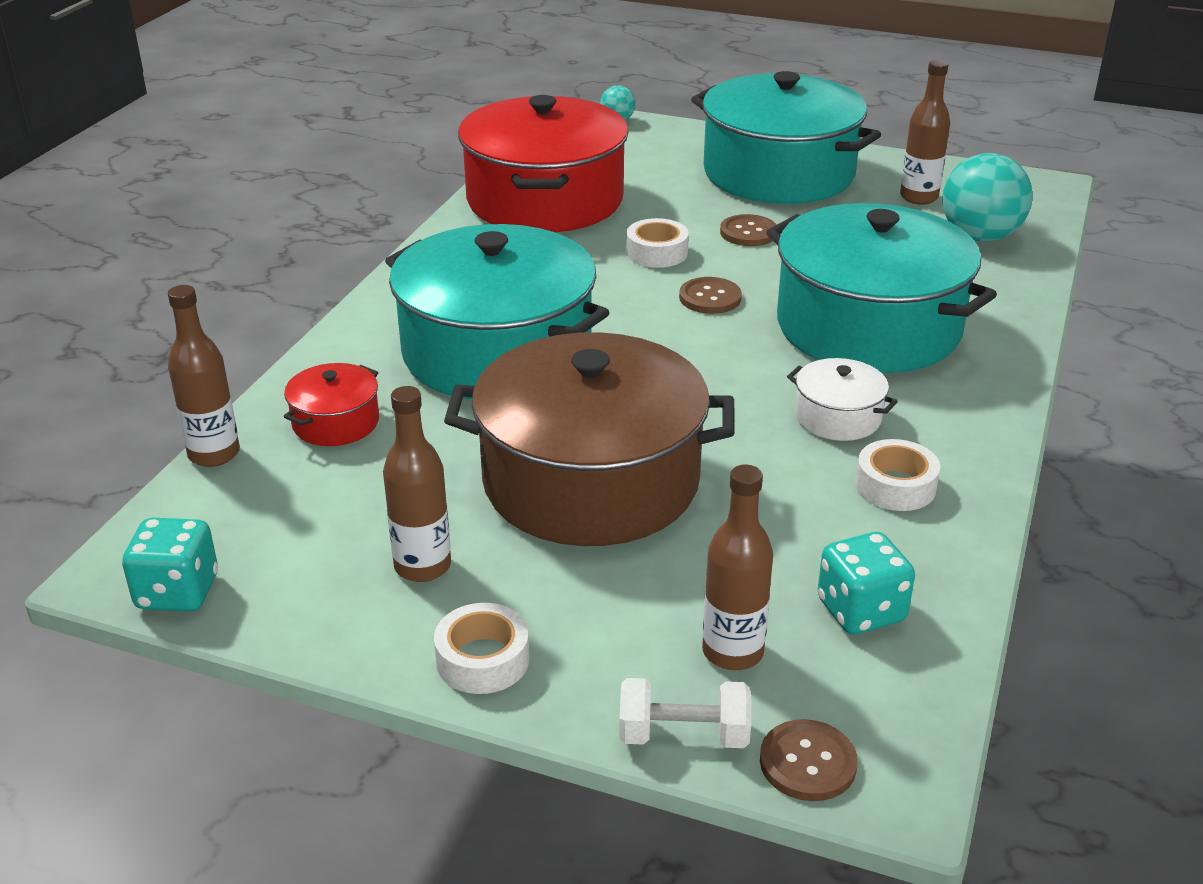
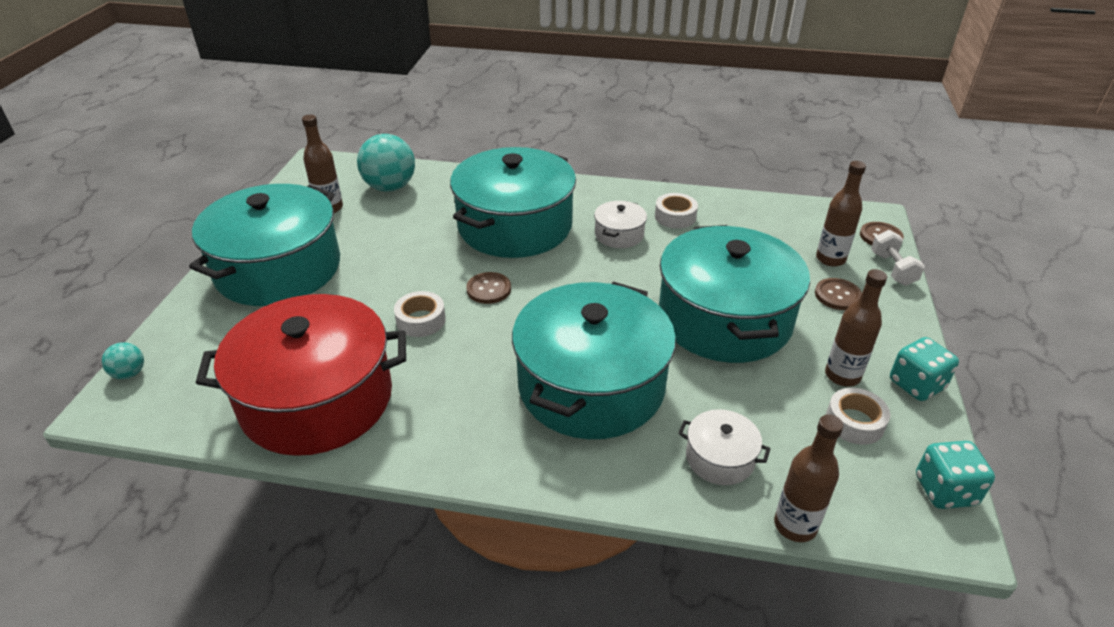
camera: 100 degrees left, 5 degrees up
red pot [284,363,379,446] -> white pot [678,409,770,485]
white tape [434,603,529,694] -> white tape moved to [826,388,890,445]
brown pot [444,332,735,546] -> turquoise pot [659,225,810,363]
brown button [720,214,776,246] -> brown button moved to [815,278,862,310]
turquoise dice [818,532,915,635] -> turquoise dice moved to [890,337,959,401]

